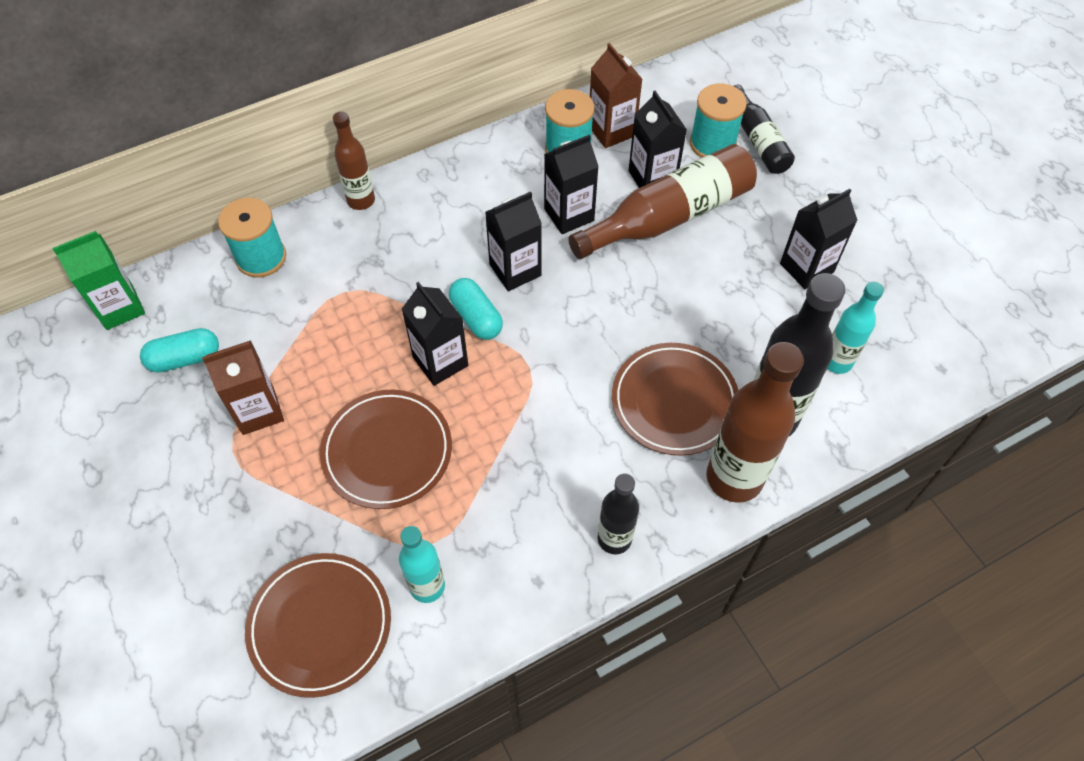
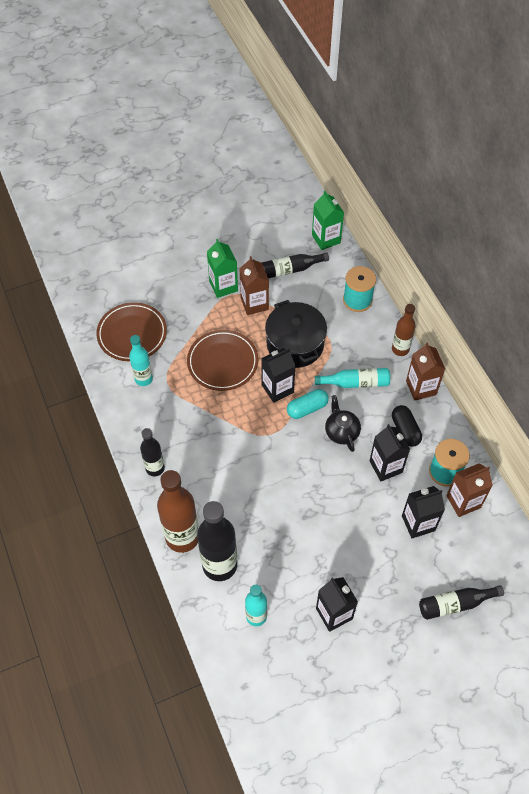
camera: 95 degrees right, 0 degrees up
turquoise capsule [140,328,219,373] -> black bottle [262,252,329,279]
black carton [485,191,542,291] -> black teapot [325,395,361,452]
brown bottle [568,144,757,259] -> none
brown plate [612,343,738,456] -> none
turquoise spool [690,84,747,158] -> none
none -> green carton [207,239,238,298]
none -> black pot [265,300,327,368]
none -> turquoise bottle [315,368,390,388]
none -> black capsule [392,405,422,447]
none -> brown carton [406,342,445,401]

